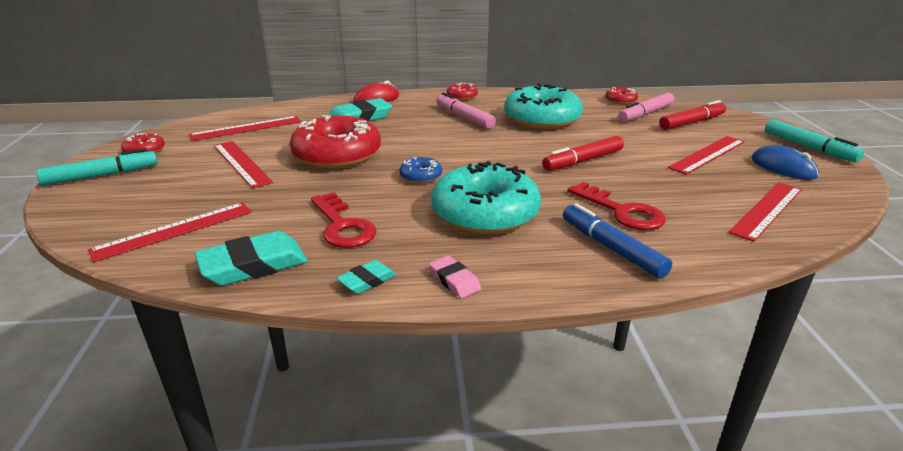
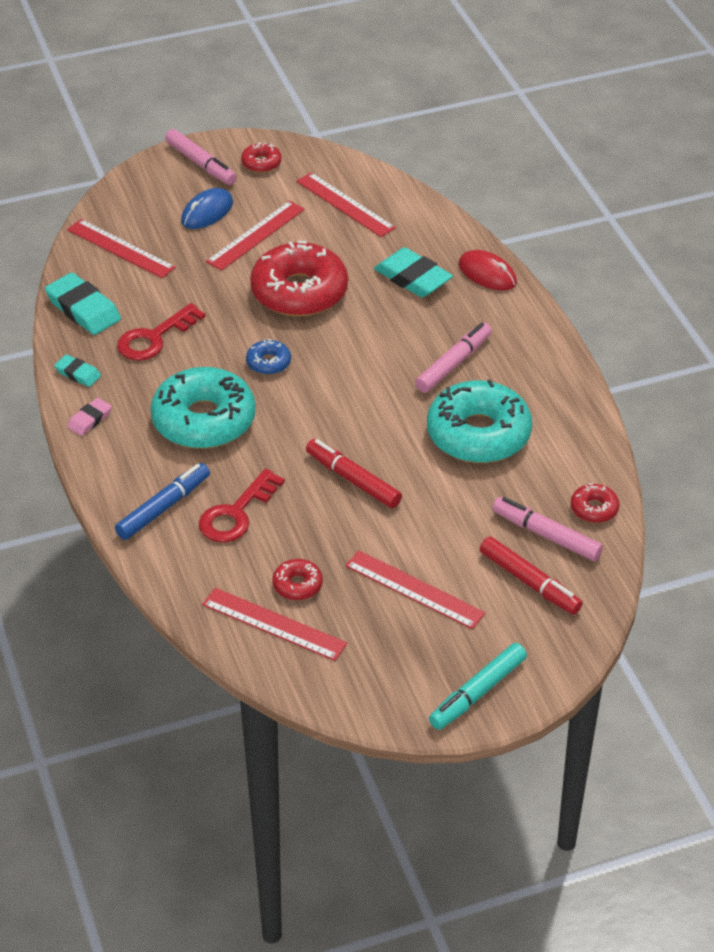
camera: 75 degrees right, 15 degrees up
turquoise marker [36,148,158,186] -> pink marker [165,129,237,185]
red donut [447,82,478,100] -> red donut moved to [272,559,323,600]
blue mouse [752,145,819,180] -> blue mouse moved to [181,188,233,229]

